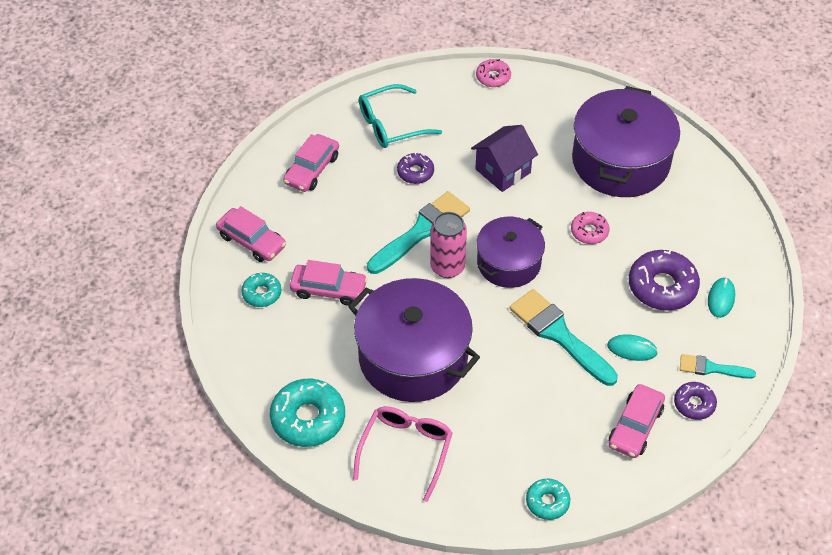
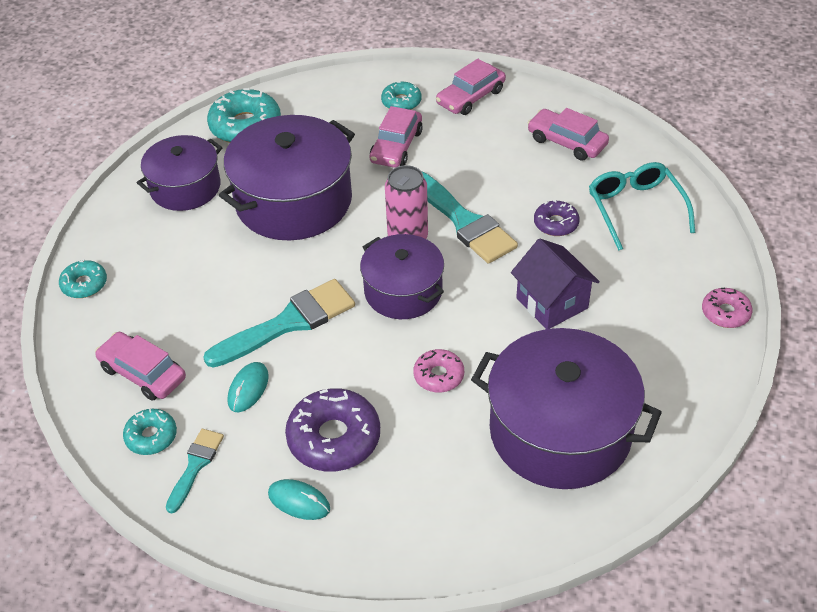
camera: 100 degrees right, 5 degrees down
pink glasses [353,406,452,502] -> purple pot [137,135,222,211]
purple donut [674,382,717,420] -> turquoise donut [123,409,177,455]

